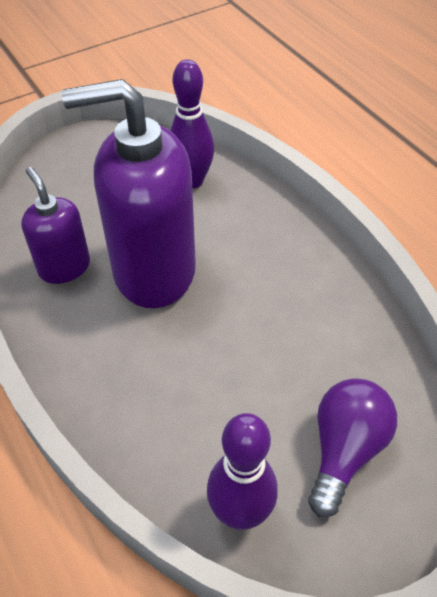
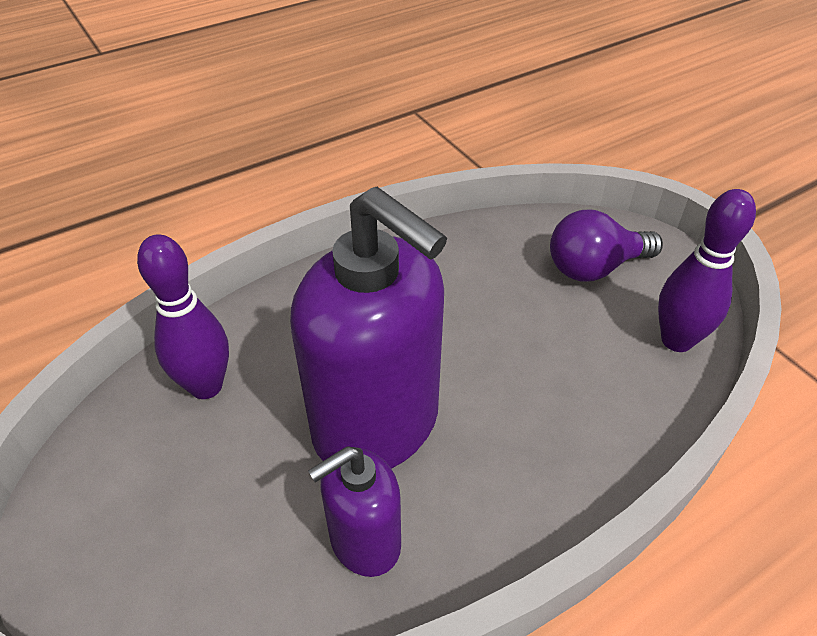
camera: 90 degrees left, 5 degrees down
purple soap dispenser [62,79,196,308] -> purple soap dispenser turned 45 degrees counterclockwise [290,187,447,469]
purple light bulb [308,378,397,517] -> purple light bulb turned 45 degrees counterclockwise [550,209,663,282]

